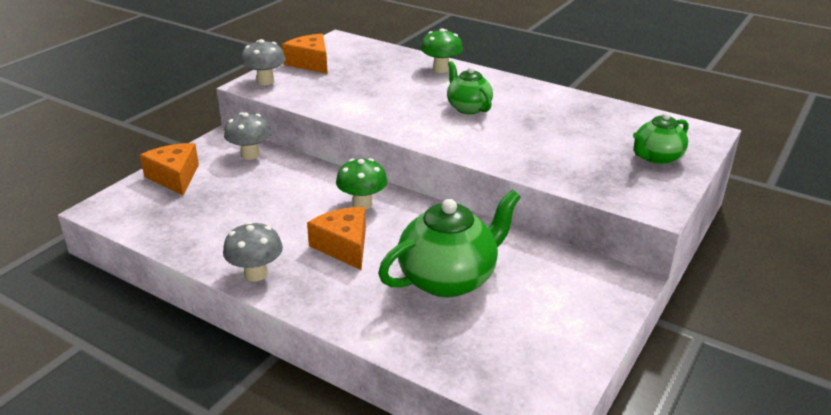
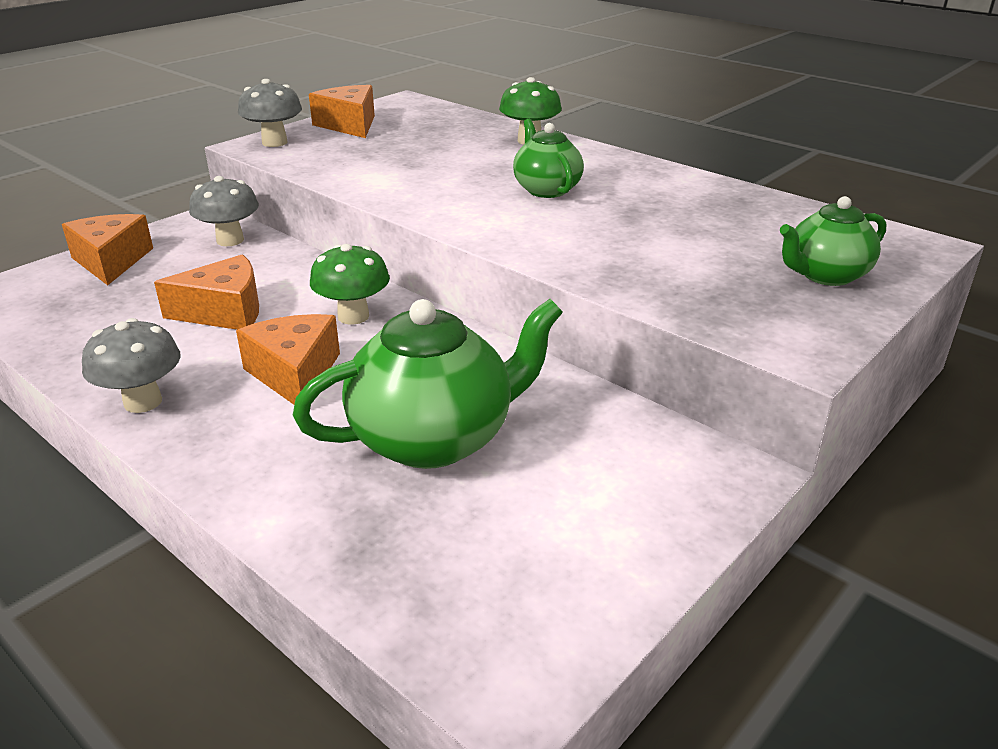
camera: 10 degrees right, 0 degrees up
none -> orange cheese [154,255,259,330]

